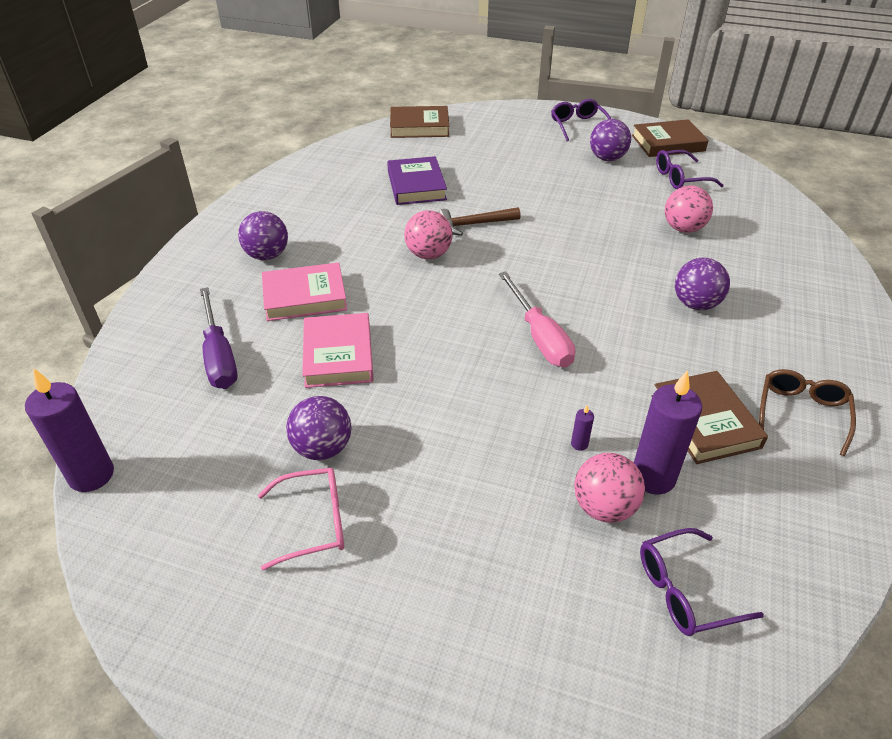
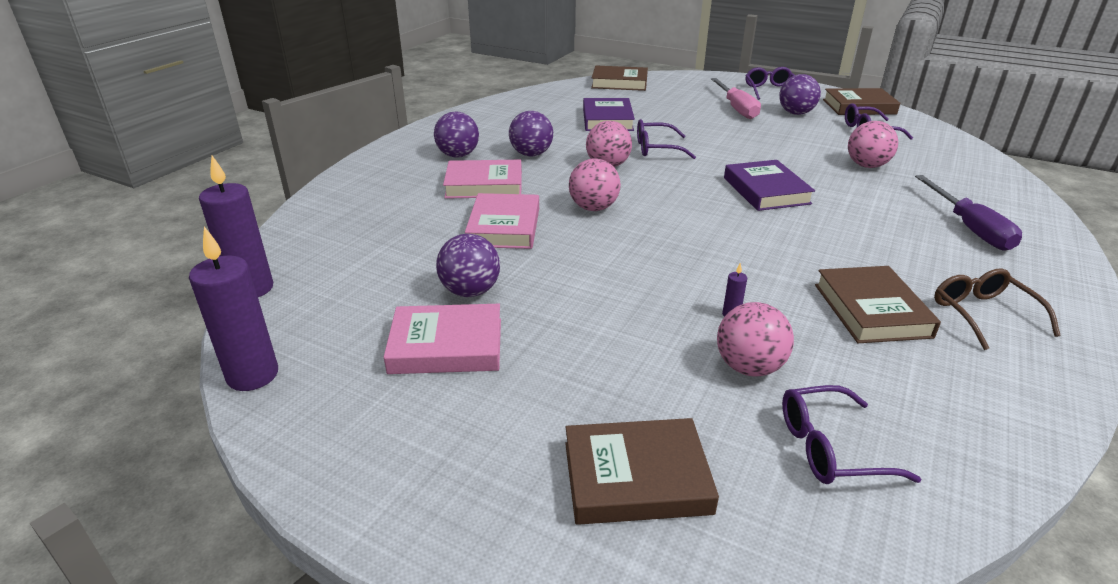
camera: 10 degrees right, 10 degrees down
purple screwdriver [200,287,237,389] -> purple screwdriver moved to [915,175,1022,251]
pink glasses [258,468,344,571] -> pink book [384,304,501,374]
brown hammer [438,207,521,236] -> purple glasses [637,119,696,159]
pink screwdriver [499,272,575,368] -> pink screwdriver moved to [711,78,761,119]
purple candle [634,370,702,494] -> purple candle moved to [189,227,278,391]
purple ball [675,258,730,310] -> purple ball moved to [509,111,553,156]
brown glasses [759,369,856,456] -> brown glasses turned 45 degrees counterclockwise [934,269,1061,350]
none -> brown book [565,418,719,525]
none -> pink ball [569,158,621,211]
none -> purple book [724,160,815,211]

